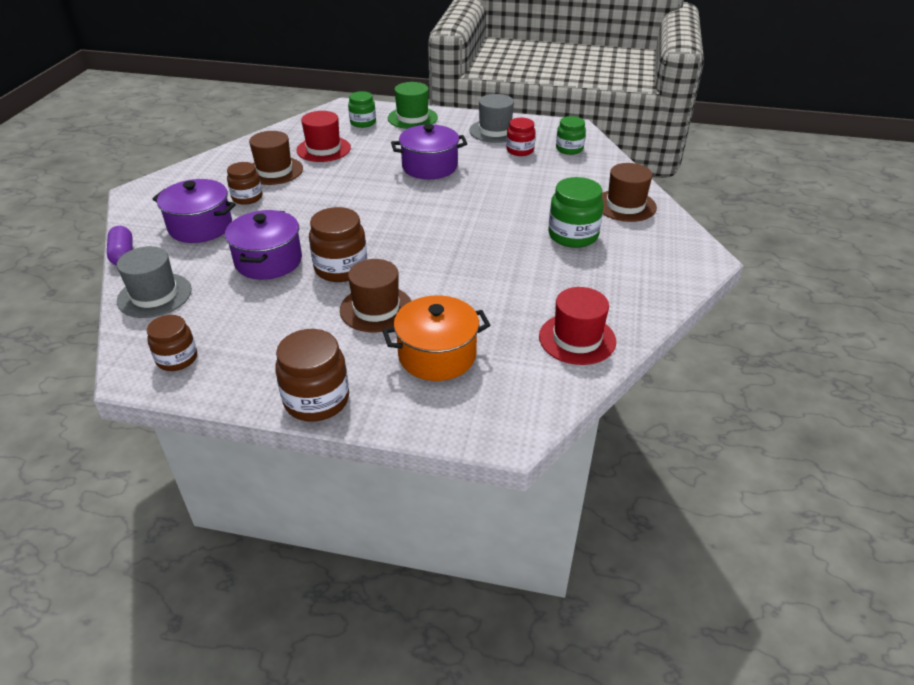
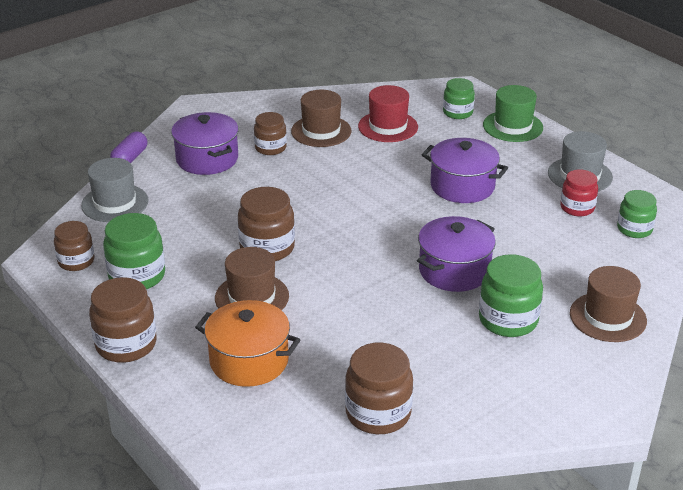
camera: 40 degrees right, 5 degrees down
purple pot [225,210,302,280] -> purple pot moved to [417,216,496,292]
red hat [539,287,616,365] -> brown jar [345,343,413,434]
none -> green jar [103,213,165,289]

